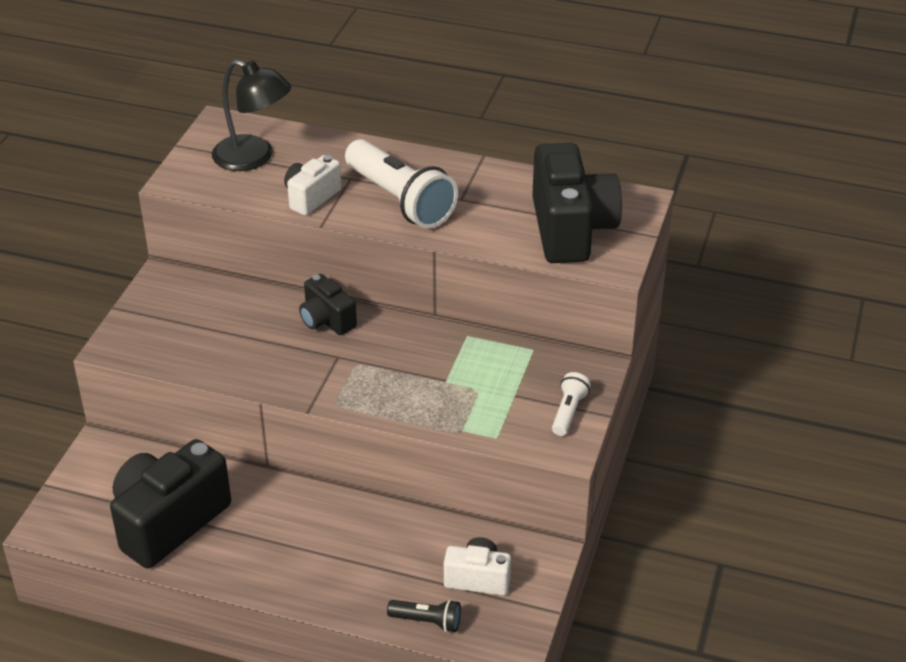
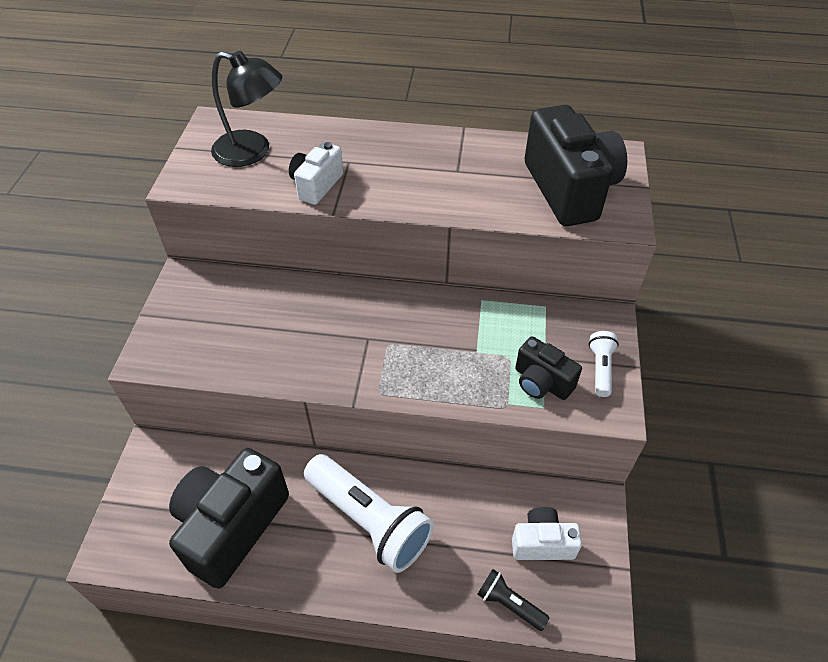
camera: 10 degrees left, 10 degrees up
black camera [299,274,357,335] -> black camera moved to [515,336,582,400]
white flashlight [345,139,458,228] -> white flashlight moved to [304,454,434,573]
black flashlight [387,600,461,632] -> black flashlight turned 150 degrees counterclockwise [477,569,550,631]

